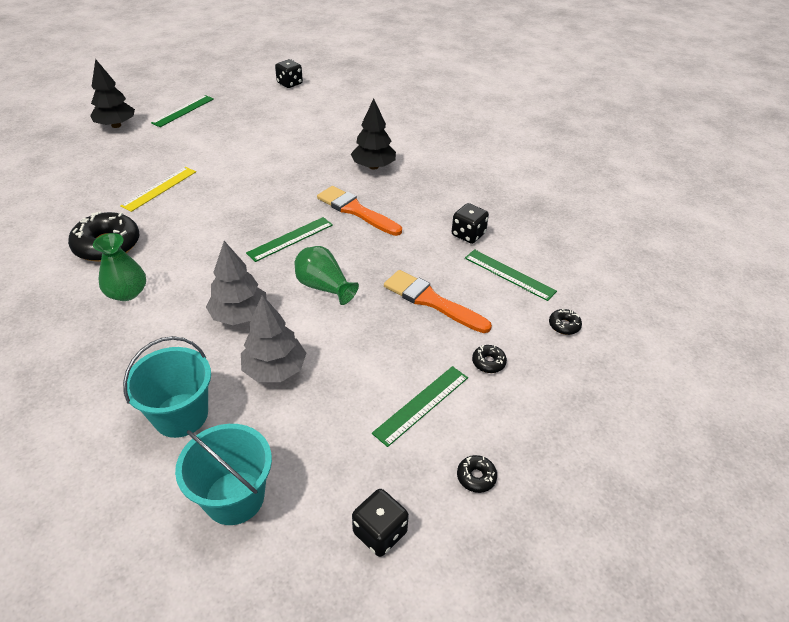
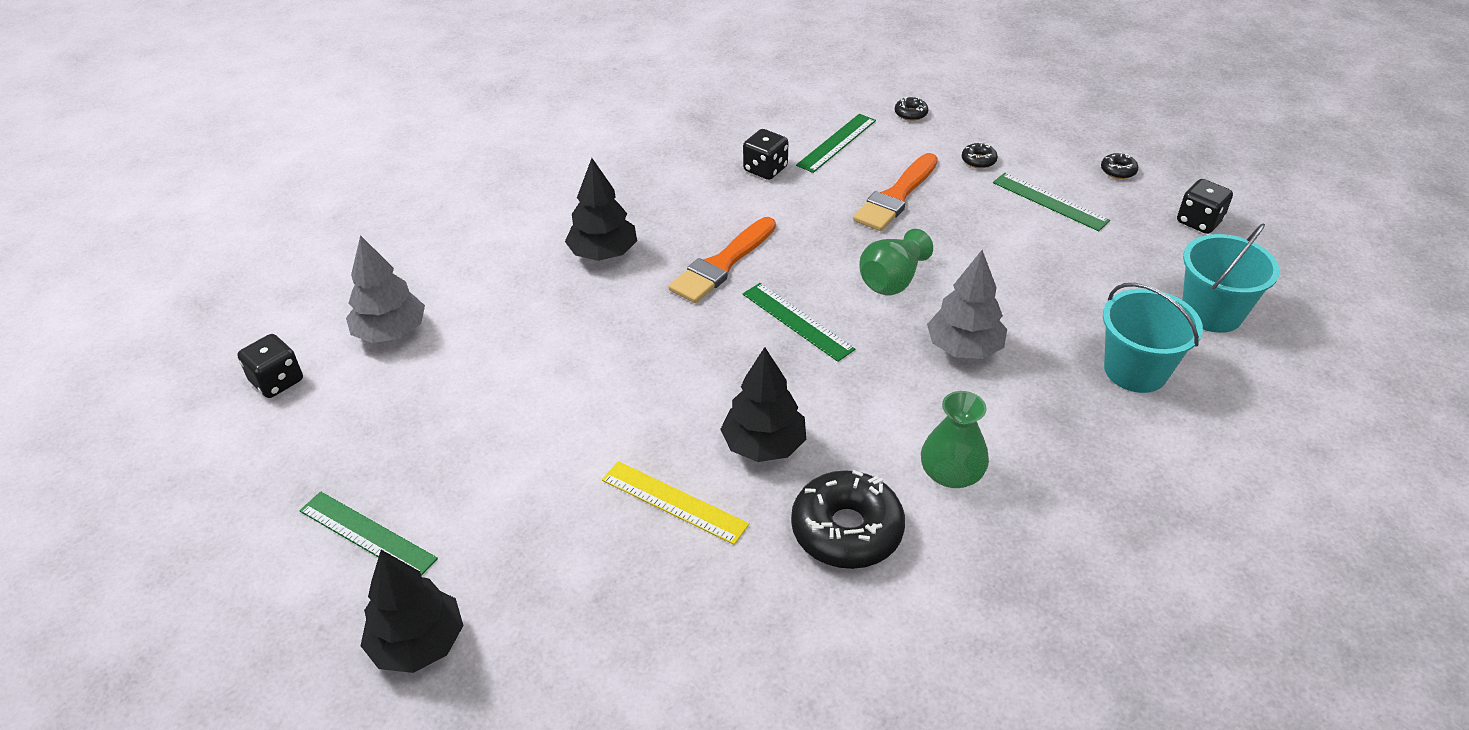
camera: 90 degrees left, 0 degrees up
grey tree [241,295,306,382] -> grey tree moved to [346,235,425,343]
none -> black tree [720,347,806,462]

